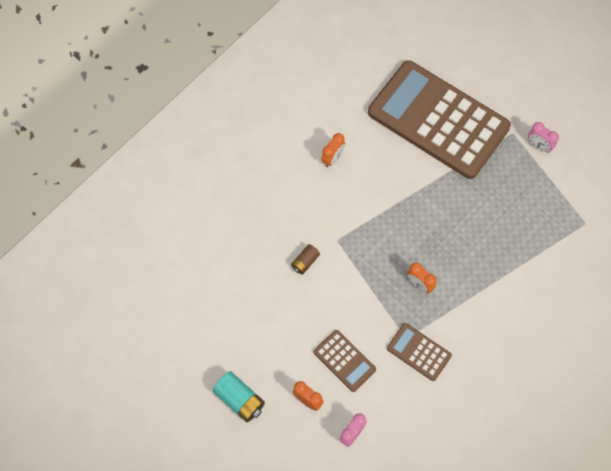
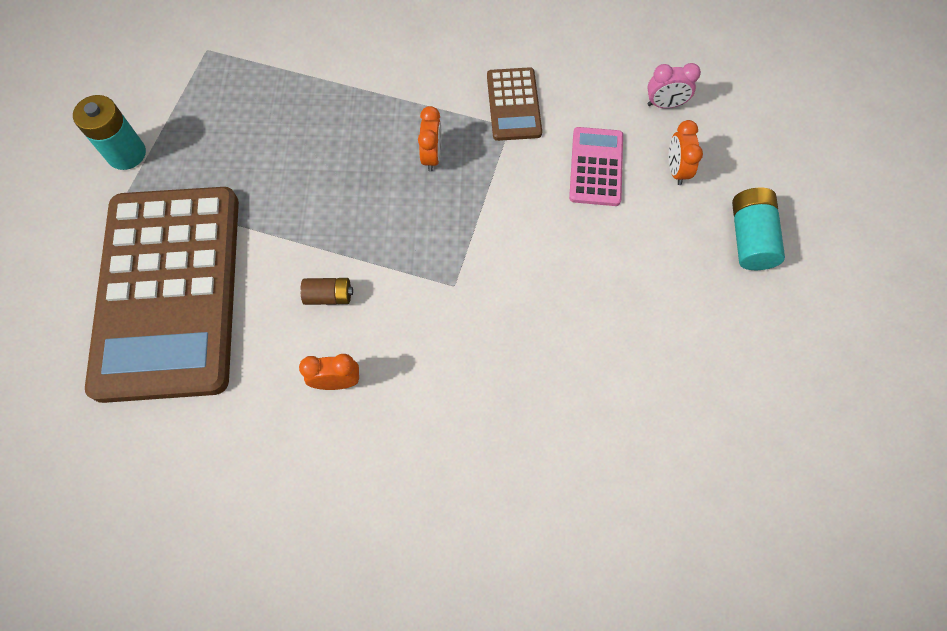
camera: 130 degrees left, 0 degrees up
brown battery [291,244,320,275] -> brown battery moved to [300,278,353,305]
brown calculator [314,330,376,392] -> pink calculator [569,127,623,206]
pink clock [528,122,559,153] -> turquoise battery [73,95,146,170]

